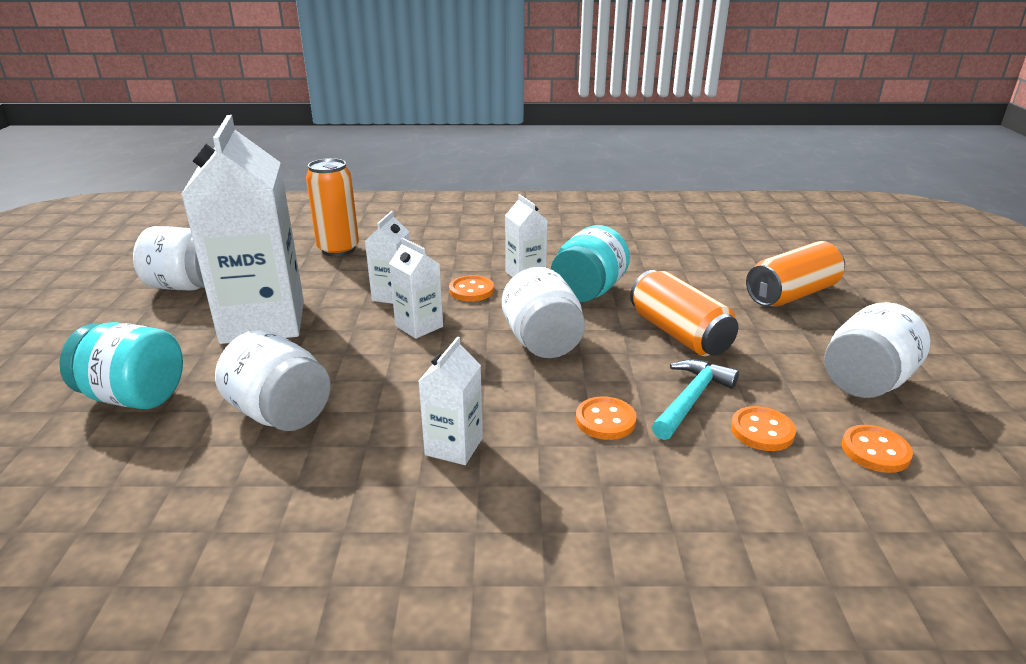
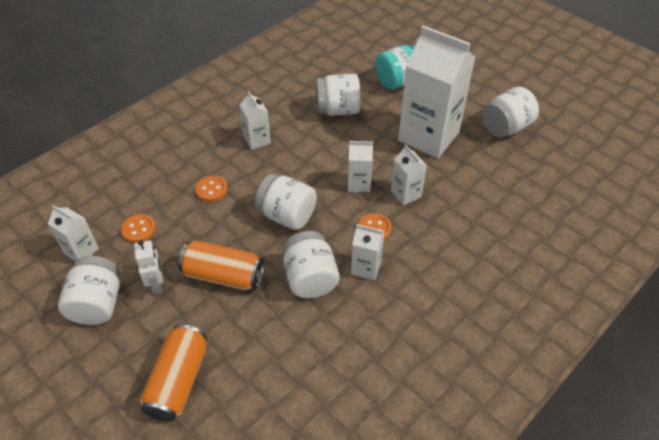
camera: 135 degrees right, 20 degrees up
orange can [306,158,359,257] -> none
turquoise jar [551,225,630,302] -> white jar [283,231,340,298]
turquoise hammer [652,359,739,440] -> none
orange button [842,425,913,473] -> white carton [48,205,99,261]
none -> white robot [134,240,163,295]

